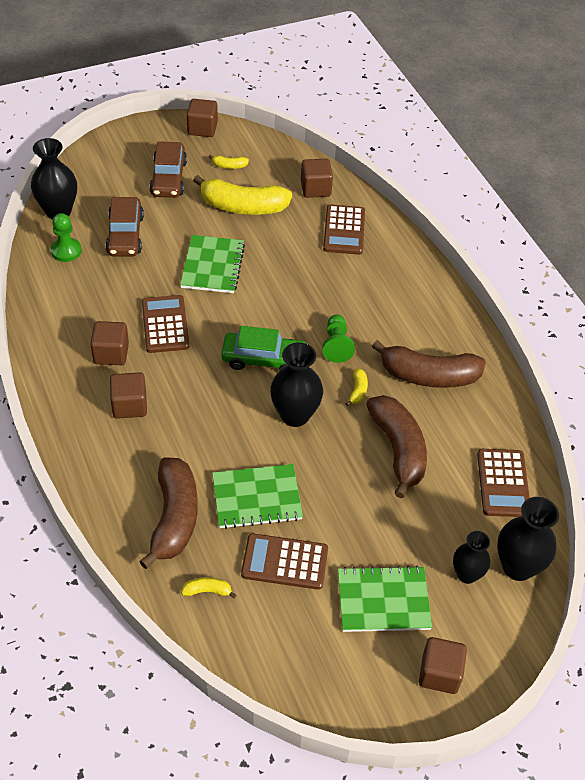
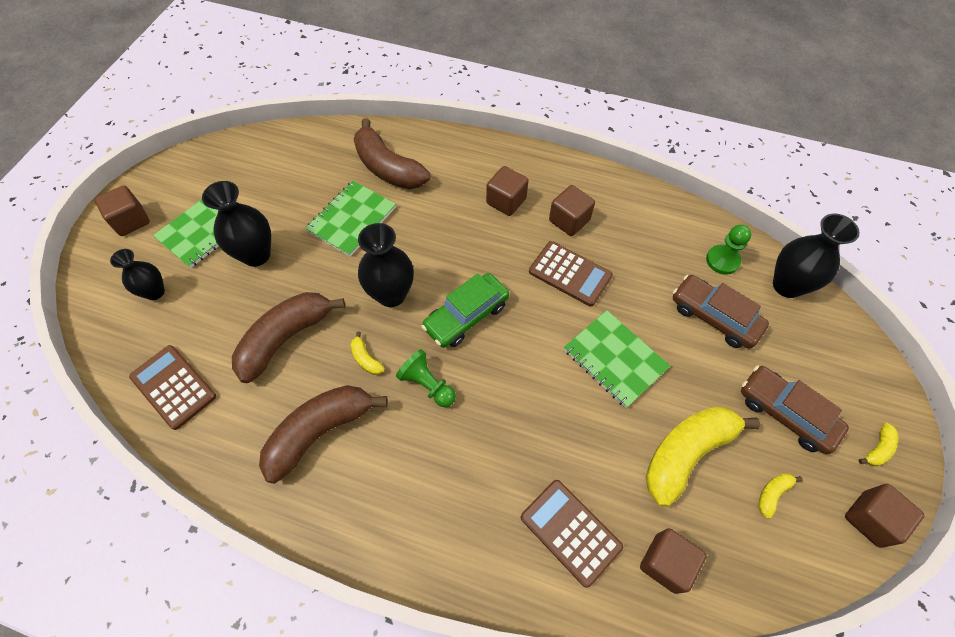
camera: 135 degrees right, 10 degrees up
yellow banana [181,577,237,599] -> yellow banana moved to [859,423,899,466]
brown calculator [241,533,328,590] -> none
brown banana [366,395,427,499] -> brown banana turned 105 degrees clockwise [232,292,345,383]
black vase [497,497,559,581] -> black vase moved to [202,181,271,267]

